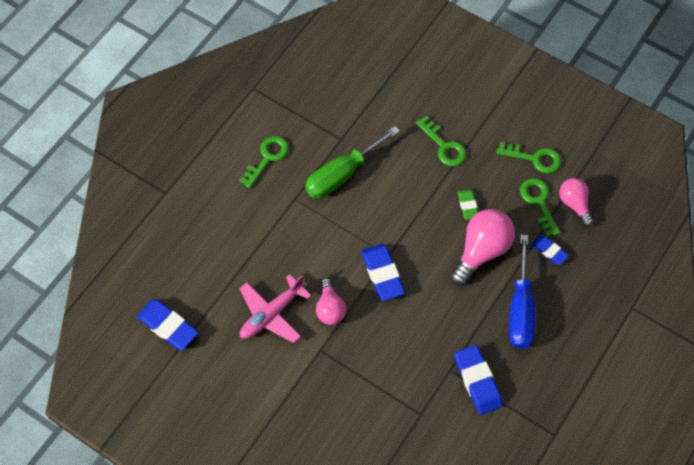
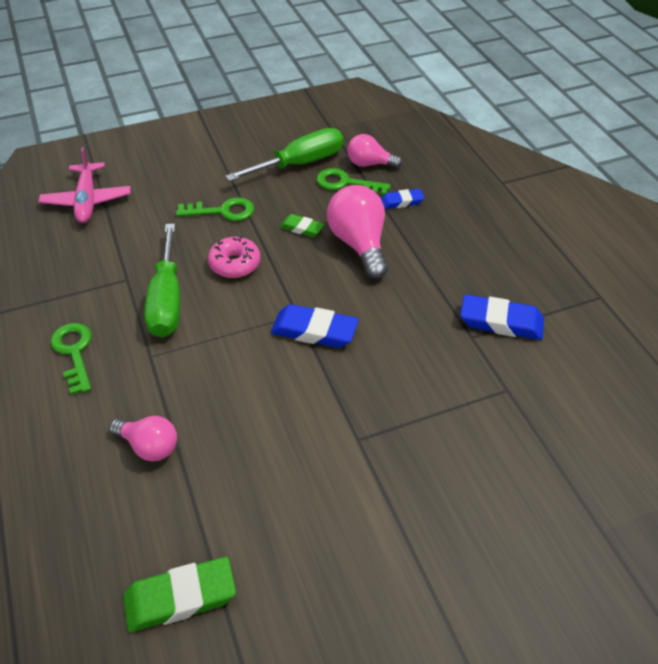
camera: 55 degrees left, 15 degrees down
blue eraser [137,299,199,350] -> green eraser [123,557,236,632]
pink plane [239,274,311,343] -> pink plane moved to [39,147,131,223]
pink light bulb [316,278,346,325] -> pink light bulb moved to [109,416,177,462]
green key [496,142,561,173] -> green screwdriver [225,128,343,181]
blue screwdriver [509,235,536,349] -> none
none -> pink donut [208,236,261,278]

